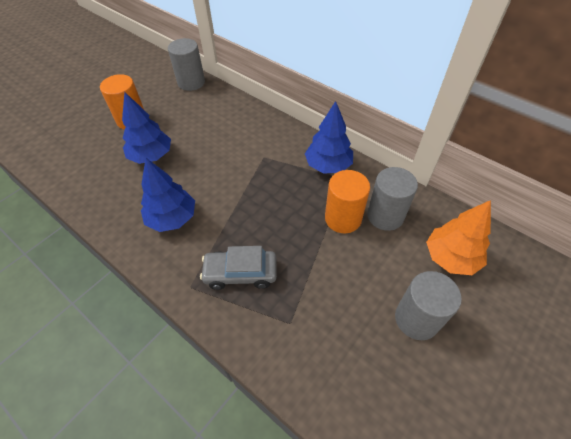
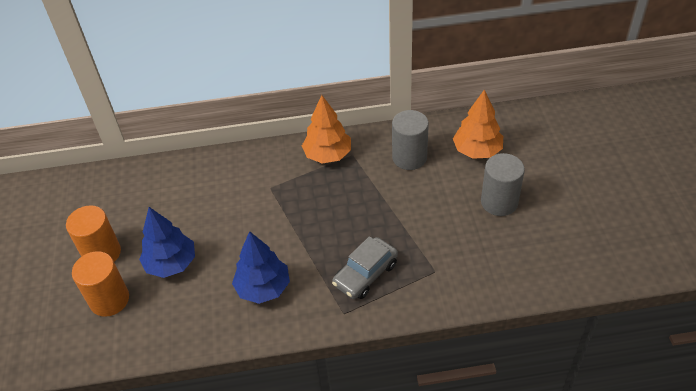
camera: 45 degrees left, 5 degrees down
grey cylinder [168,38,205,91] -> none
blue tree [305,101,353,173] -> orange tree [302,95,351,164]
orange cylinder [325,170,370,233] -> orange cylinder moved to [72,251,129,317]

